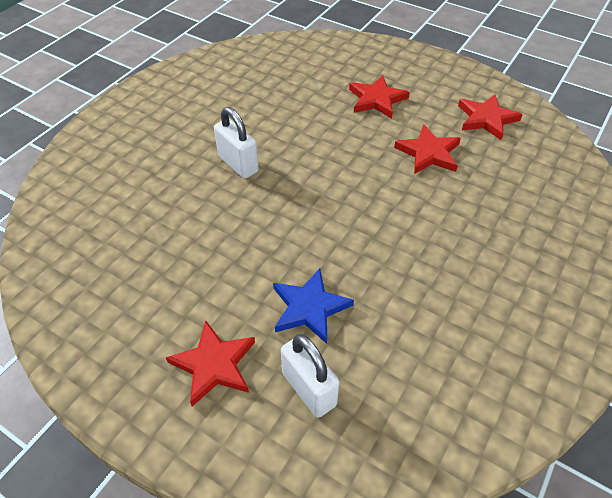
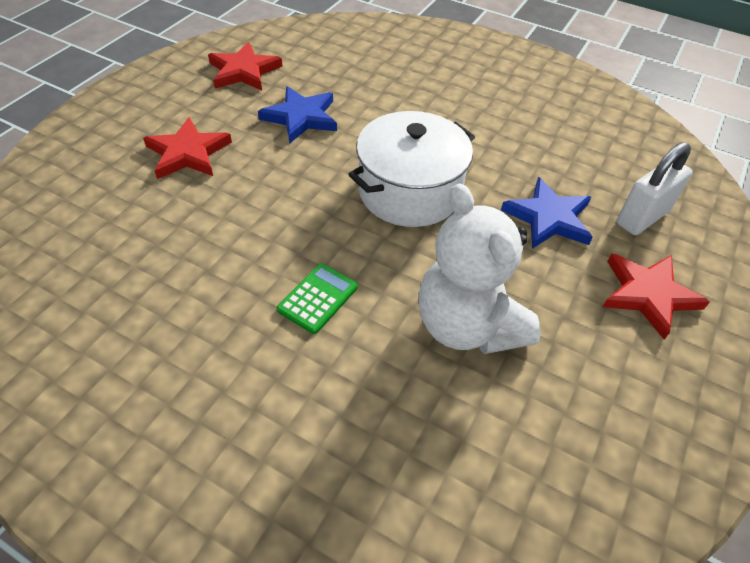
camera: 95 degrees left, 0 degrees up
white padlock [214,107,259,179] -> green calculator [277,263,358,334]
red star [394,124,461,174] -> blue star [258,86,337,143]
none -> white pot [348,111,475,227]
none -> white teddy bear [418,183,541,354]

